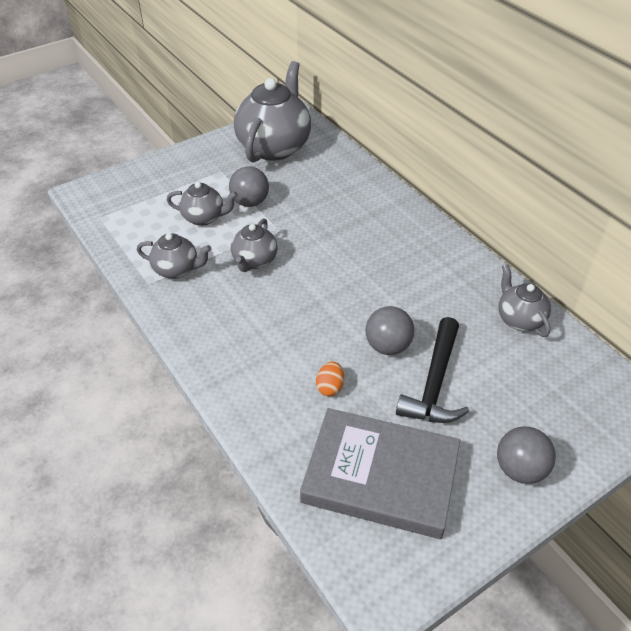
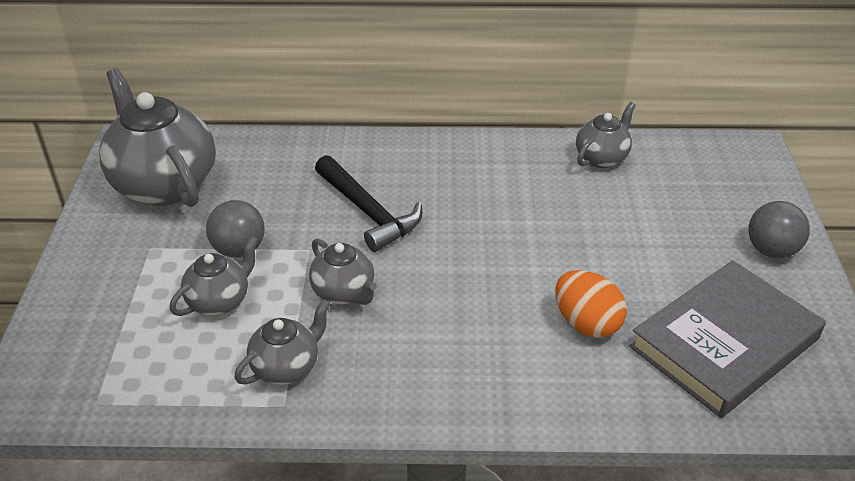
camera: 55 degrees left, 5 degrees down
orange egg [316,361,344,396] -> orange egg [555,270,627,338], size x1.72
grey ball [365,306,414,355] -> none
black hammer [396,317,469,423] -> black hammer moved to [315,155,422,252]
grey teapot [499,264,551,337] -> grey teapot turned 120 degrees clockwise [576,102,636,168]

